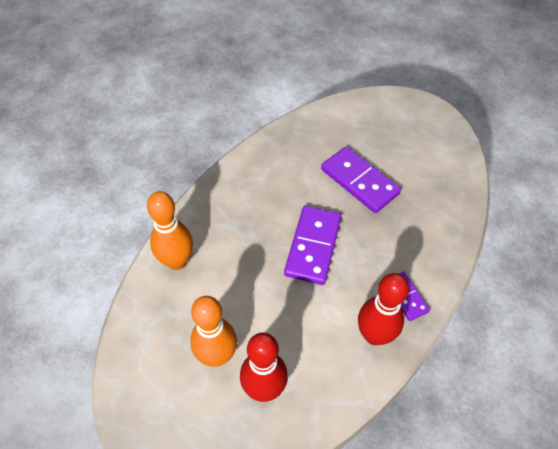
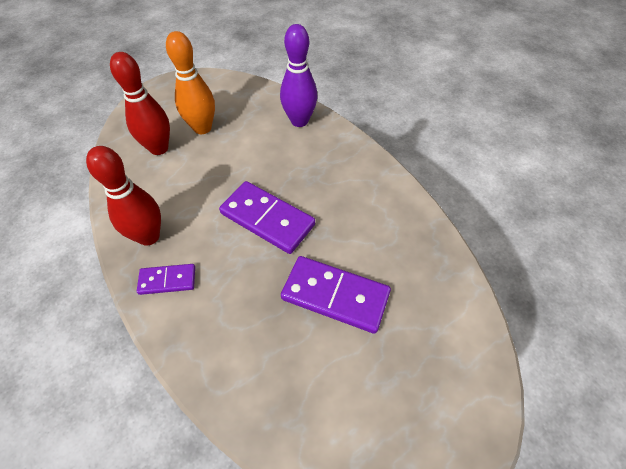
camera: 110 degrees right, 0 degrees up
orange bowling pin [147,191,193,270] -> purple bowling pin [280,24,318,127]
purple domino [321,146,401,213] -> purple domino turned 45 degrees clockwise [281,256,391,334]

